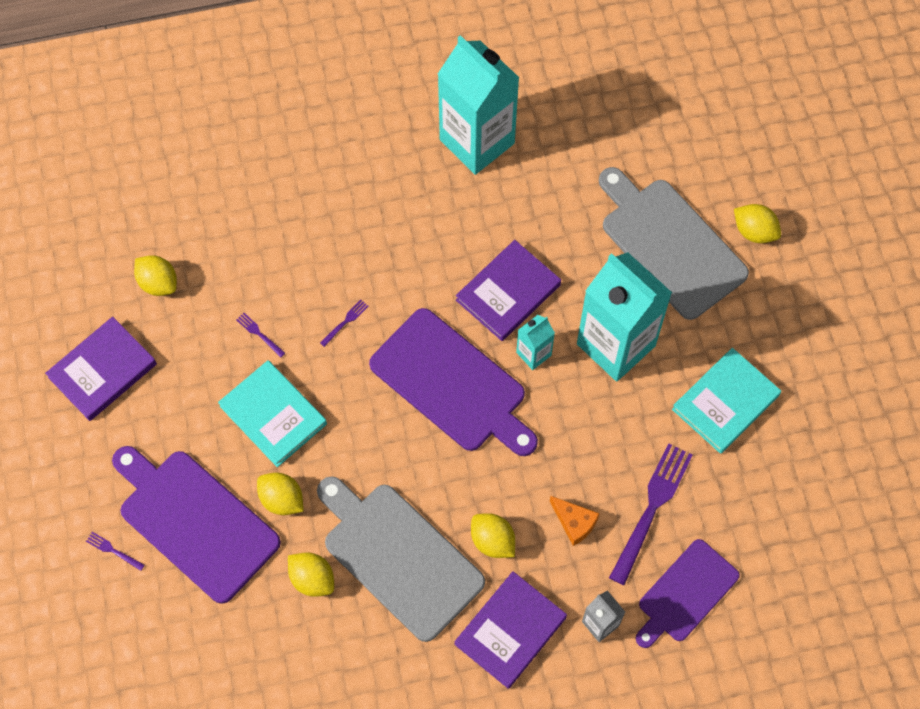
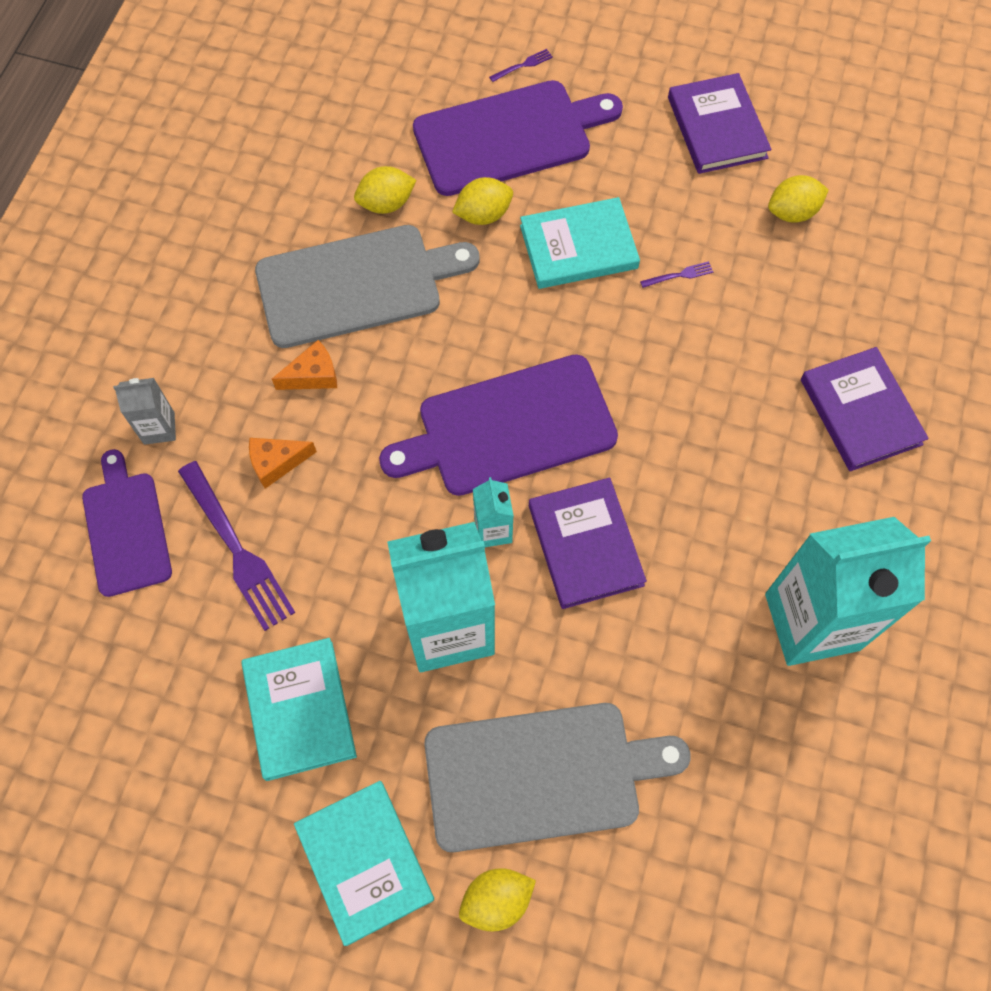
camera: 120 degrees right, 0 degrees up
purple fork [320,300,369,347] -> none
purple book [454,571,567,689] -> purple book moved to [801,347,929,471]
yellow lemon [471,513,515,558] -> orange cheese [272,340,337,390]
none -> turquoise book [294,781,434,946]

